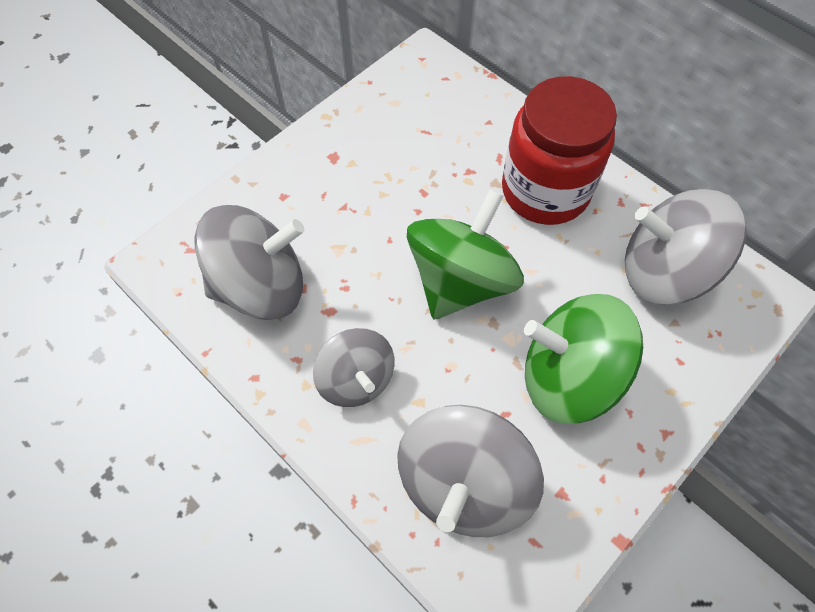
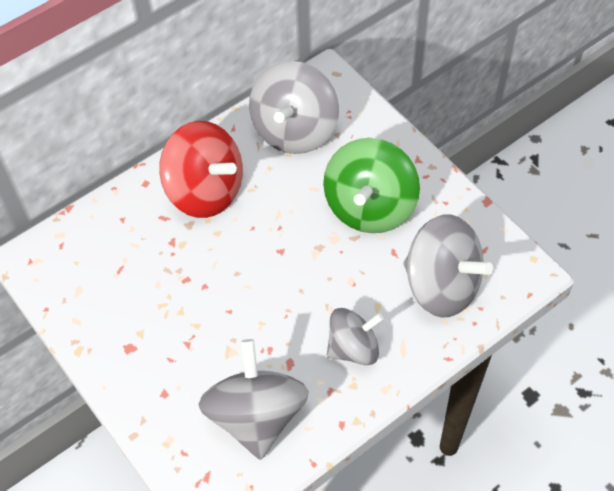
camera: 80 degrees left, 5 degrees down
green spinning top [407,189,524,320] -> none
red jar [502,76,617,225] -> red spinning top [159,121,243,218]

